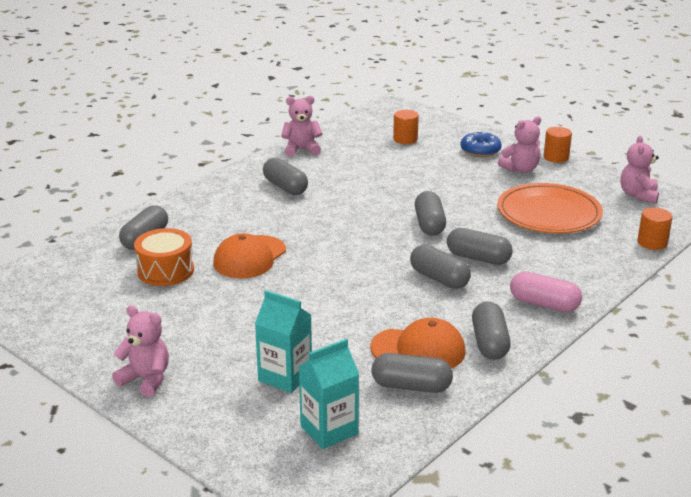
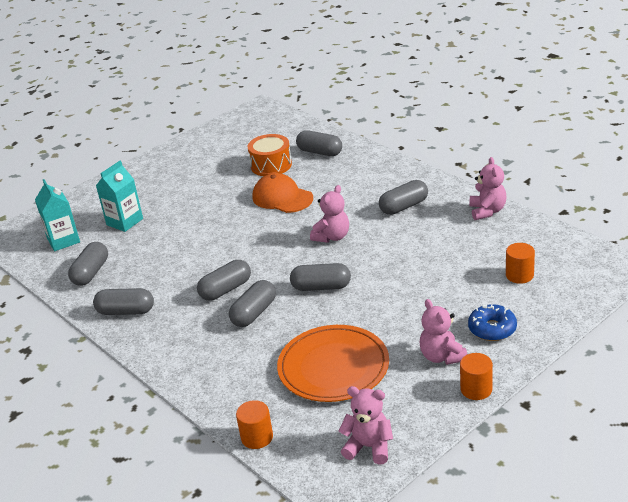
camera: 100 degrees right, 5 degrees up
pink teddy bear [112,305,169,397] -> pink teddy bear moved to [310,185,349,243]
orange cap [370,318,466,368] -> none
pink capsule [510,272,582,312] -> none

